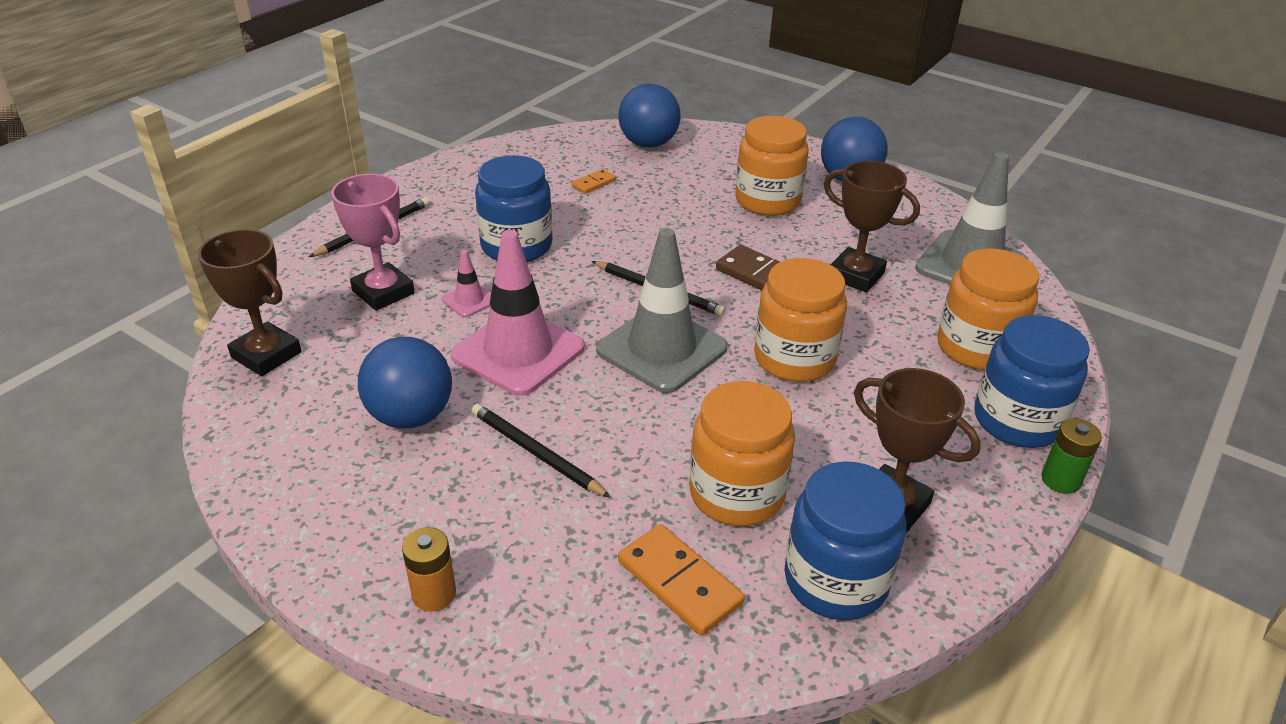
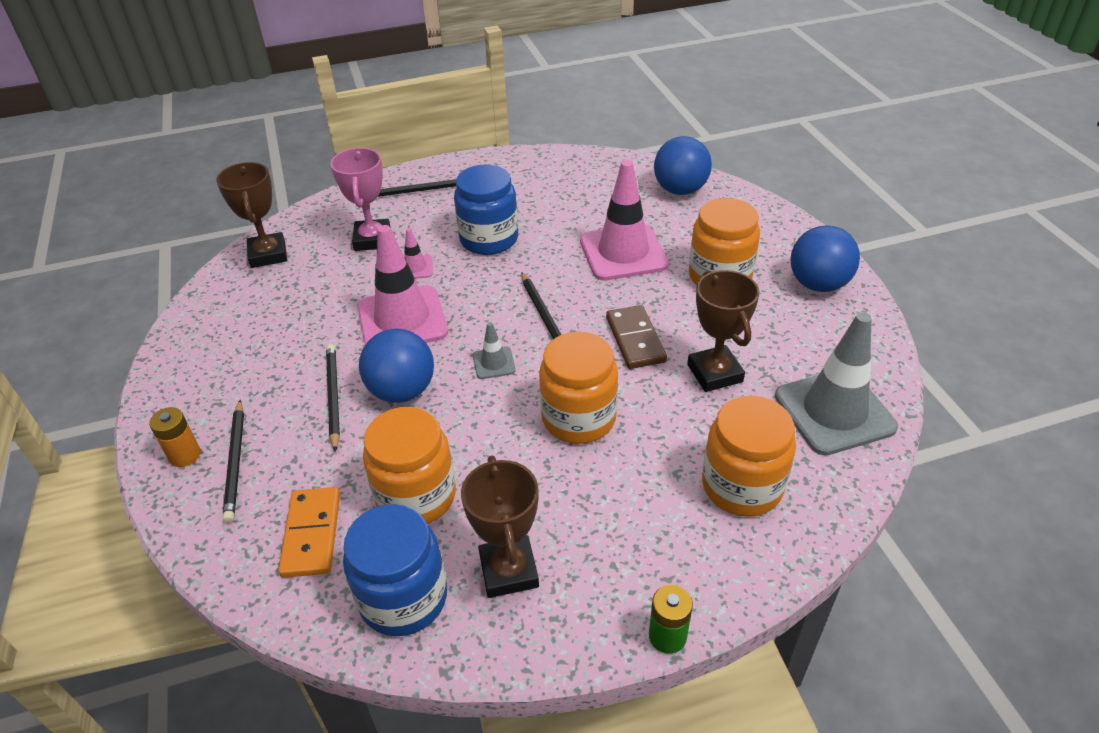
camera: 40 degrees right, 5 degrees up
blue ball [358,337,452,429] -> blue ball moved to [359,329,434,403]
orange domino [571,169,616,194] -> none
grey traffic cone [596,228,728,393] -> grey traffic cone [473,322,516,379], size x0.45
blue jar [975,315,1090,448] -> none
none -> black pencil [222,400,244,523]
none -> pink traffic cone [580,160,669,281]

